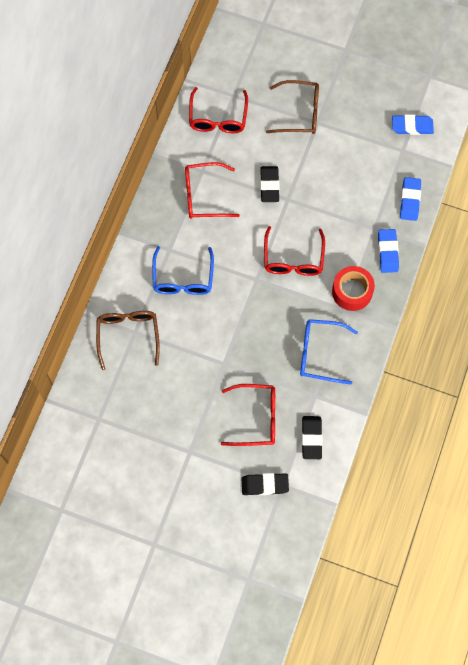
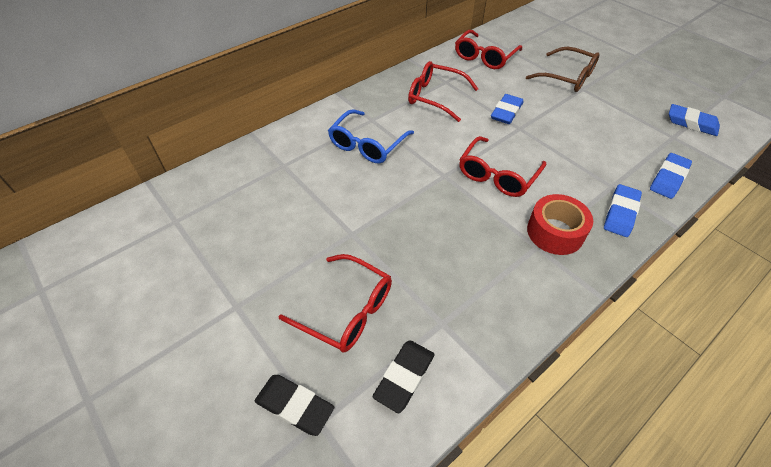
camera: 30 degrees right, 20 degrees down
brown glasses [96,311,160,370] -> none
black eraser [260,166,280,202] -> blue eraser [491,94,523,124]
blue glasses [300,319,358,384] -> none

